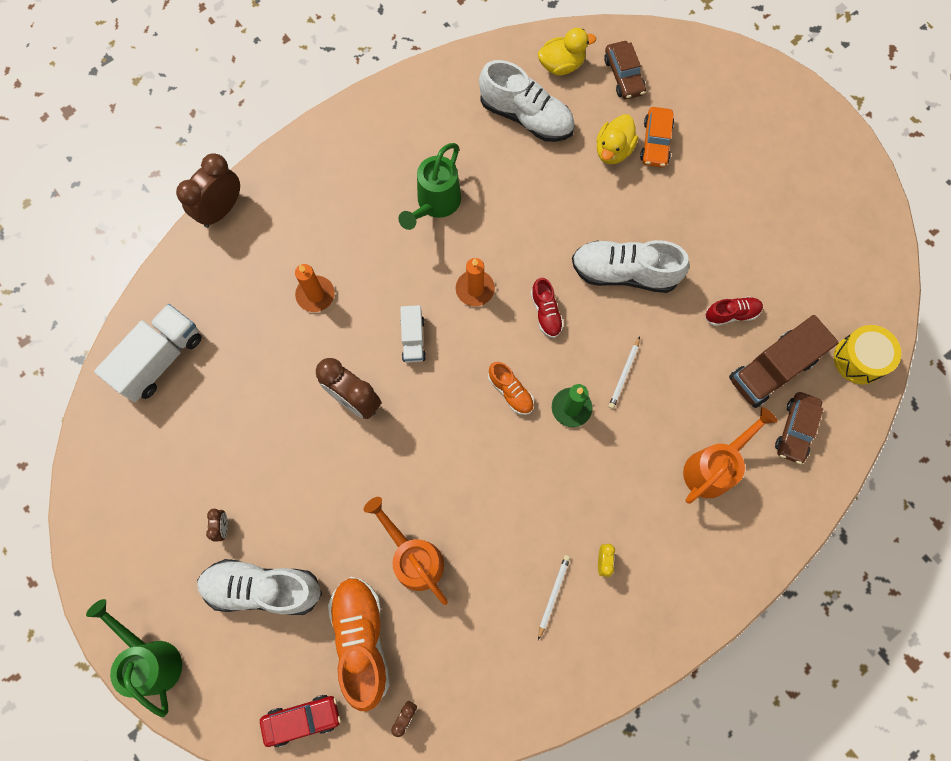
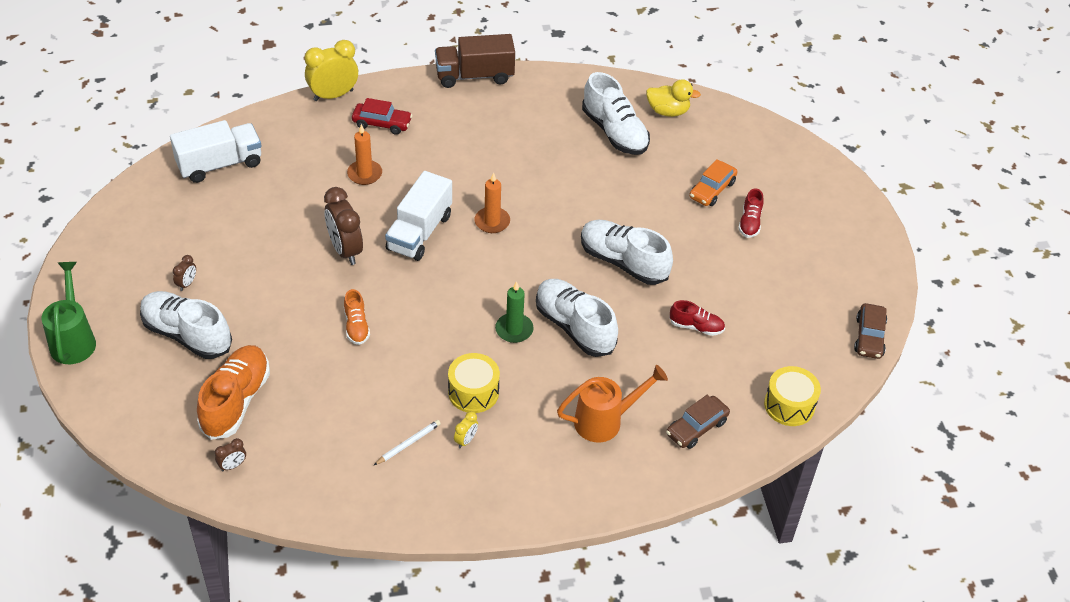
camera: 25 degrees right, 25 degrees down
brown clock [176,153,240,228] -> yellow clock [305,40,358,101]
red car [260,695,341,747] -> red car moved to [352,98,412,135]
orange watering can [364,497,448,605] -> none
green watering can [398,143,461,230] -> none
white truck [400,305,426,363] -> white truck [385,171,452,261], size x1.78
orange shoe [488,362,534,415] -> orange shoe moved to [344,289,370,345]
red shoe [531,278,564,338] -> red shoe moved to [738,188,764,238]
yellow duck [596,114,638,164] -> none
brown car [604,41,646,100] -> brown car moved to [854,303,887,359]
white pencil [609,337,640,409] -> white shoe [536,279,618,357]
brown truck [729,315,839,408] -> brown truck moved to [435,34,515,88]
none -> yellow drum [448,353,500,413]

